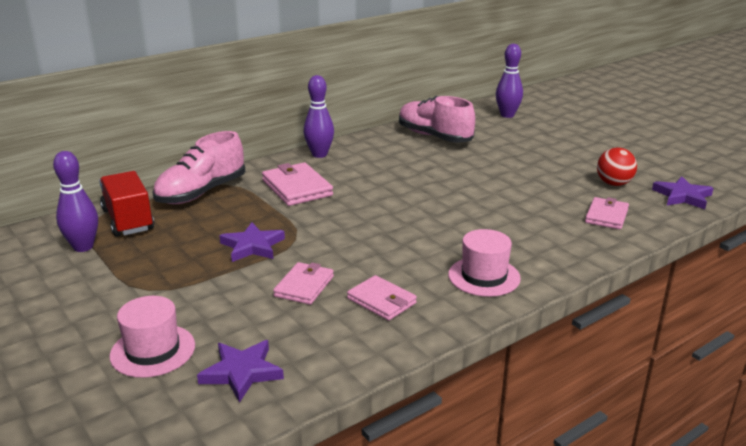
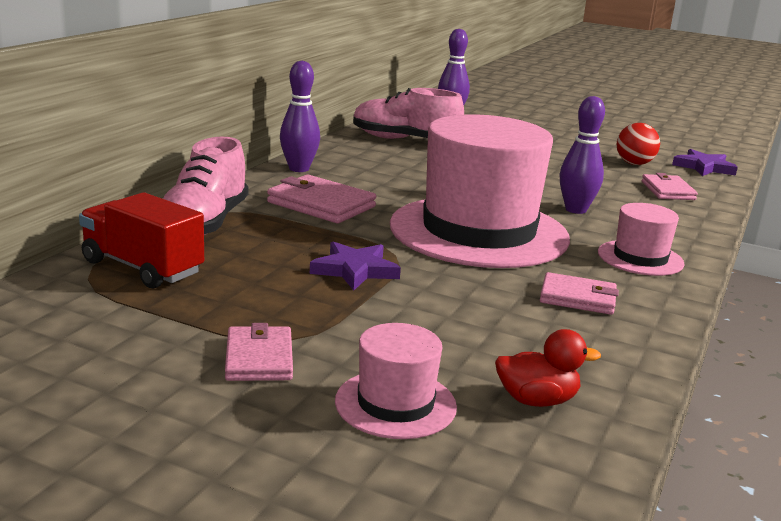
camera: 30 degrees left, 5 degrees down
purple bowling pin [53,151,98,252] -> purple bowling pin moved to [560,96,605,214]
purple star [197,340,284,403] -> red duck [495,329,601,407]
pink wallet [273,262,334,305] -> pink wallet moved to [225,323,293,381]
none -> pink hat [390,114,570,268]

